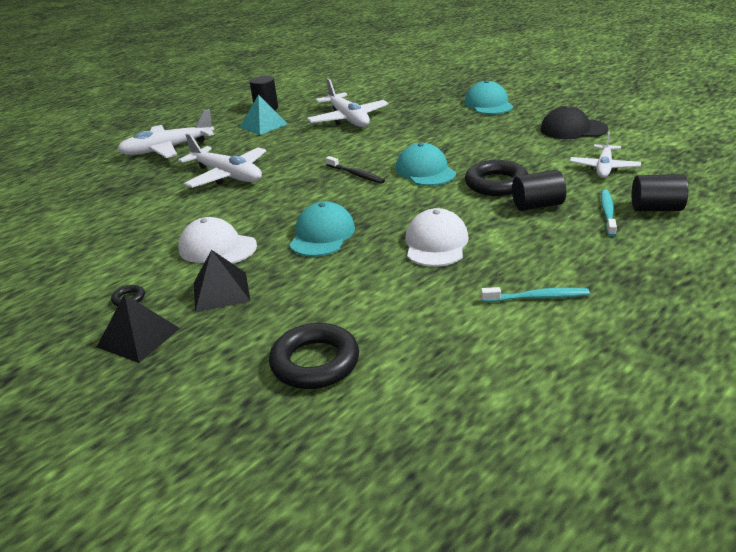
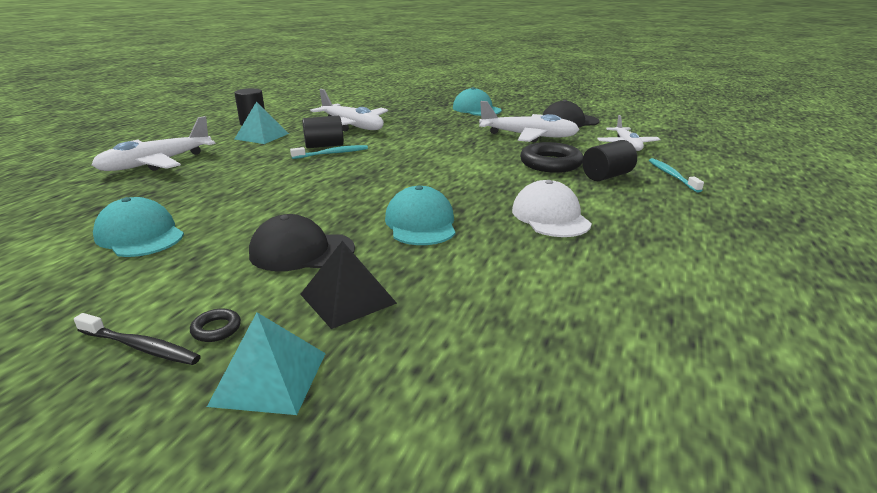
camera: 25 degrees left, 5 degrees down
black pyramid [97,294,180,363] -> turquoise pyramid [207,312,326,415]
white plane [178,133,266,188] -> white plane moved to [479,101,580,142]
white cap [178,217,257,264] -> black cap [249,214,355,271]
black ring [269,323,359,389] -> none
black toothbrush [326,156,385,184] -> black toothbrush moved to [74,313,201,365]
turquoise cap [396,143,456,186] -> turquoise cap moved to [93,197,184,257]
turquoise toothbrush [481,287,590,302] -> turquoise toothbrush moved to [290,145,368,159]
black cylinder [632,174,688,212] -> black cylinder moved to [302,116,343,148]

